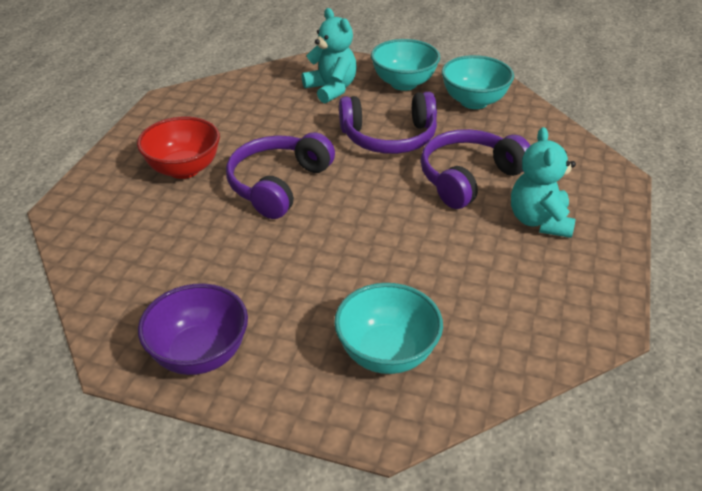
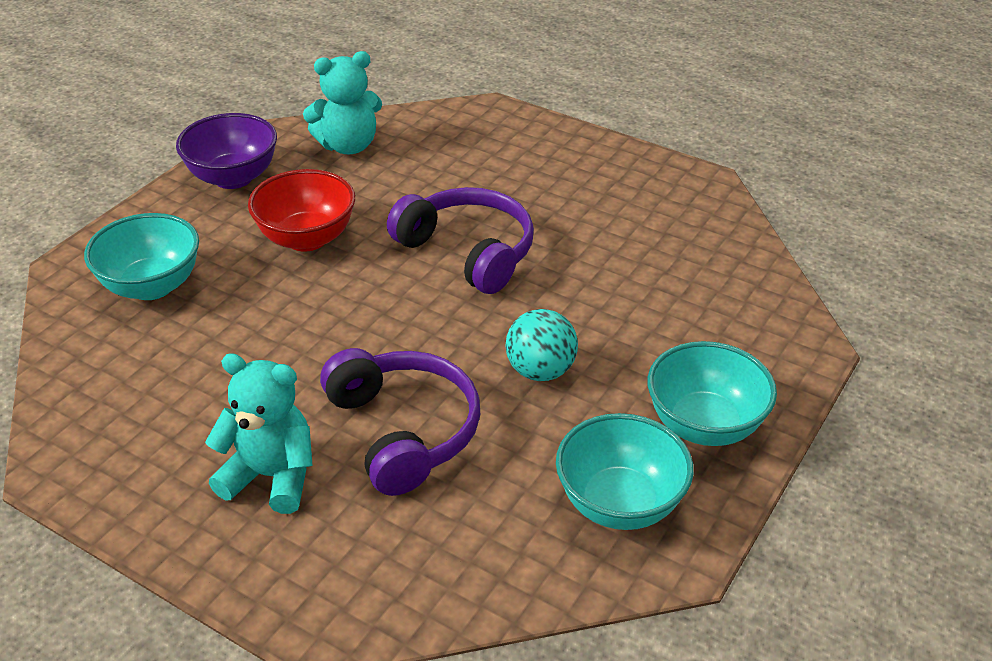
camera: 105 degrees right, 0 degrees up
red bowl [137,116,220,179] -> red bowl moved to [248,169,355,252]
turquoise teddy bear [302,8,357,103] -> turquoise teddy bear moved to [303,51,382,154]
purple headphones [339,92,437,154] -> turquoise ball [505,309,578,381]

